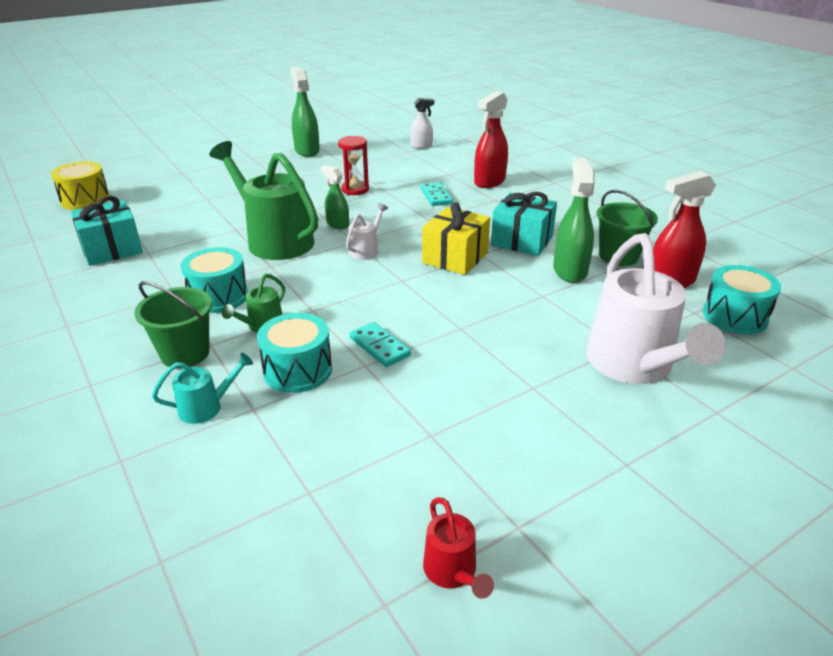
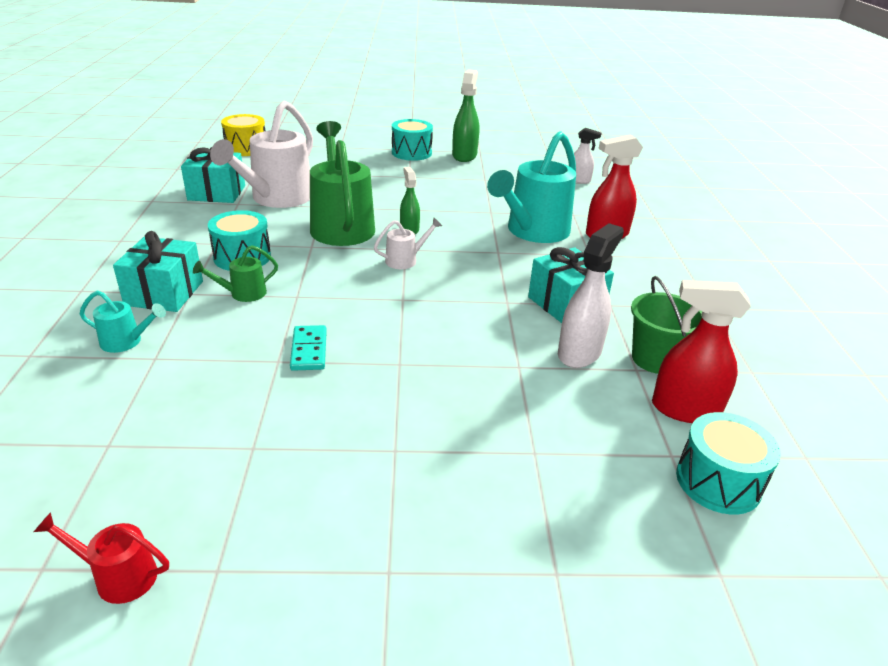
camera: 30 degrees right, 0 degrees up
green bucket [134,281,212,368] -> turquoise gift [113,231,203,312]
turquoise drum [257,313,332,393] -> turquoise drum moved to [392,119,433,161]
red hourglass [338,136,369,195] -> none
turquoise domino [421,182,453,206] -> turquoise watering can [487,131,576,243]
yellow gift [422,202,490,275] -> none
red watering can [423,497,494,599] -> red watering can turned 90 degrees clockwise [34,512,169,604]
green spray bottle [553,158,595,283] -> white spray bottle [558,223,624,368]
white watering can [586,233,726,384] -> white watering can moved to [210,101,313,208]

